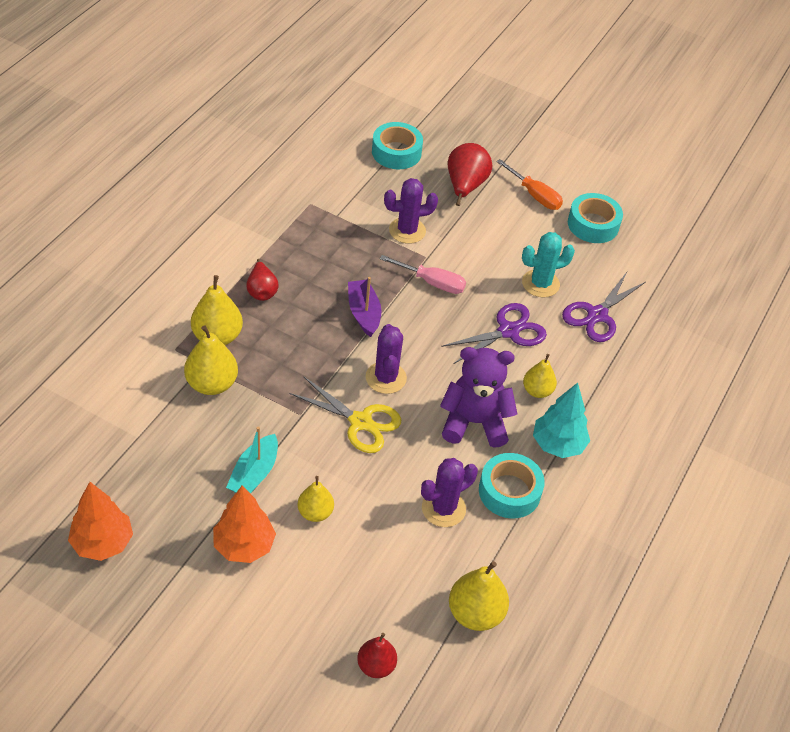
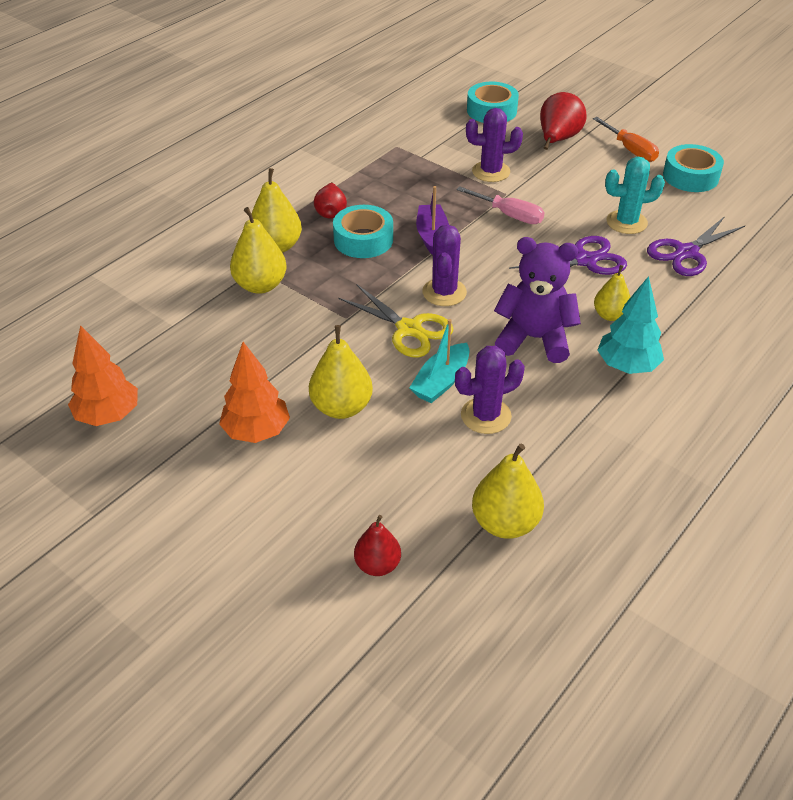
camera: 15 degrees right, 5 degrees down
turquoise boat [226,426,278,494] -> turquoise boat moved to [409,319,469,403]
yellow pear [298,476,334,522] -> yellow pear [309,325,373,419], size x1.55
turquoise tape [479,453,545,519] -> turquoise tape moved to [333,205,393,258]

